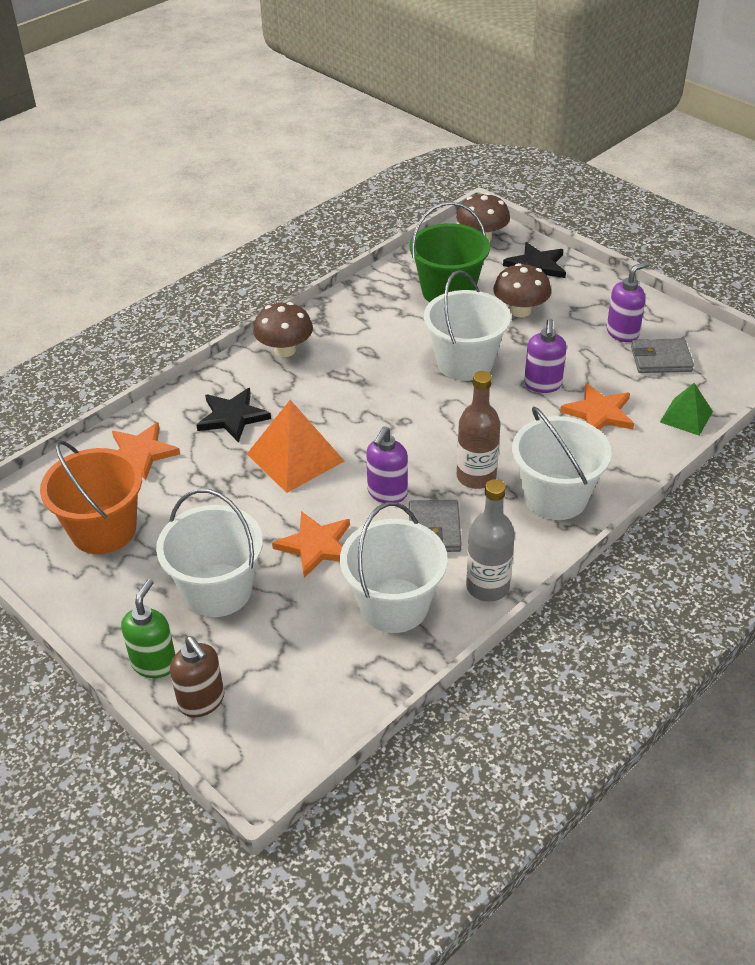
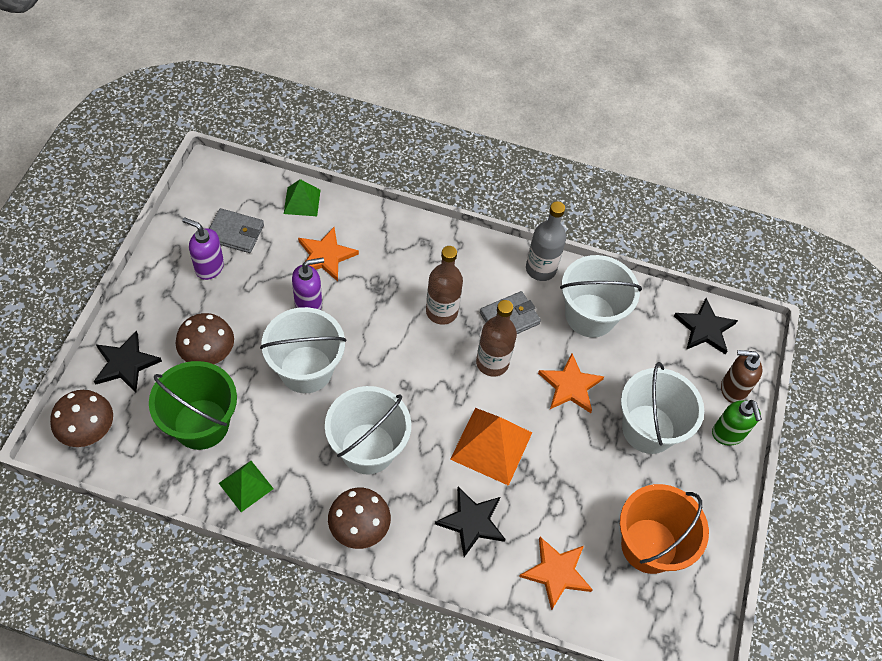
camera: 125 degrees left, 15 degrees up
green soap dispenser [121,579,176,678] -> green soap dispenser turned 90 degrees counterclockwise [712,400,762,446]
brown soap dispenser [170,636,224,717] -> brown soap dispenser turned 105 degrees counterclockwise [721,350,762,403]
purple soap dispenser [366,427,408,503] -> brown bottle [476,300,517,377]
white bucket [512,406,612,520] -> white bucket moved to [325,386,411,474]
grey wallet [631,338,694,373] -> grey wallet turned 45 degrees counterclockwise [209,208,264,253]
none -> green pyramid [219,461,274,512]
none -> black star [674,298,738,355]

